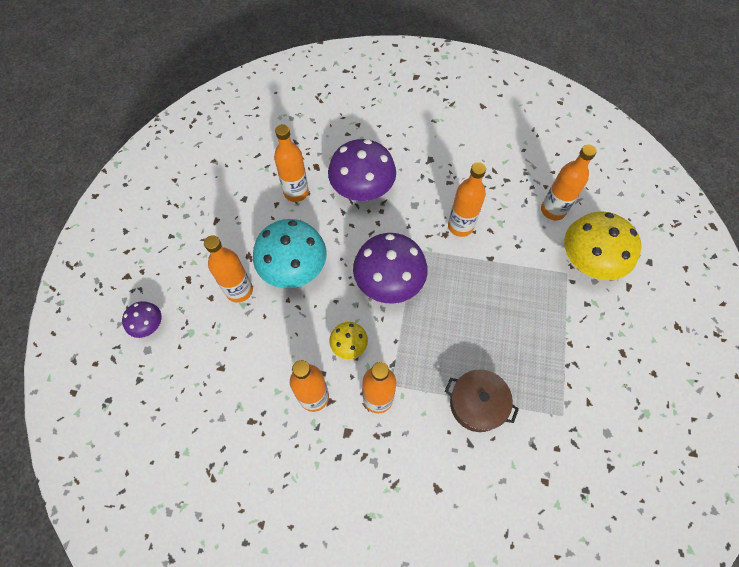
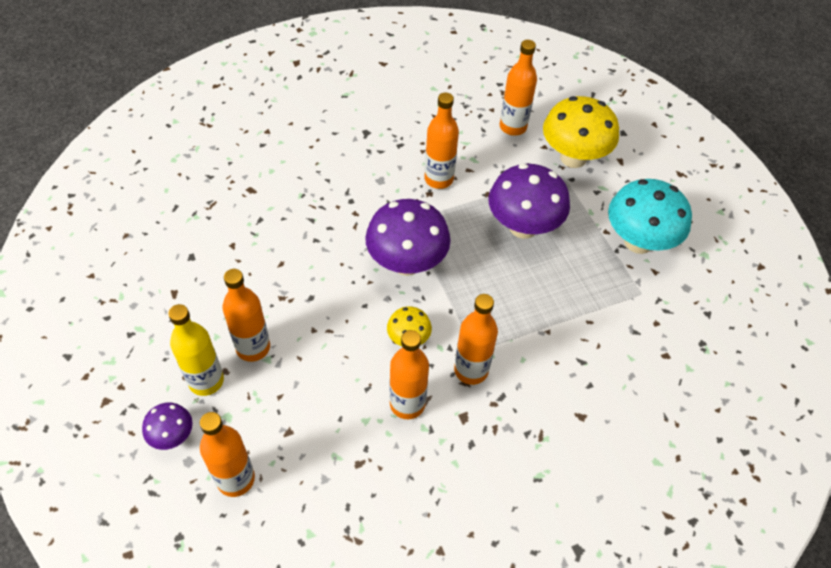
camera: 35 degrees left, 10 degrees down
turquoise mushroom [253,219,327,288] -> turquoise mushroom moved to [608,179,692,254]
orange bottle [274,124,309,202] -> orange bottle moved to [200,412,255,497]
purple mushroom [328,139,396,202] -> purple mushroom moved to [489,164,570,239]
brown pot [445,370,519,432] -> none
none -> yellow bottle [168,304,224,396]

